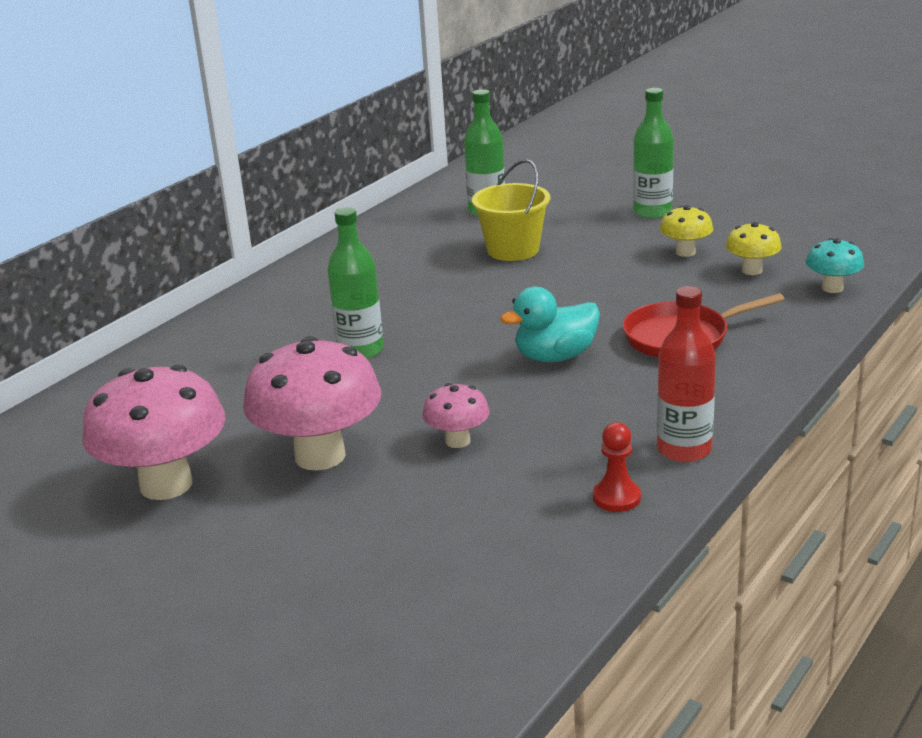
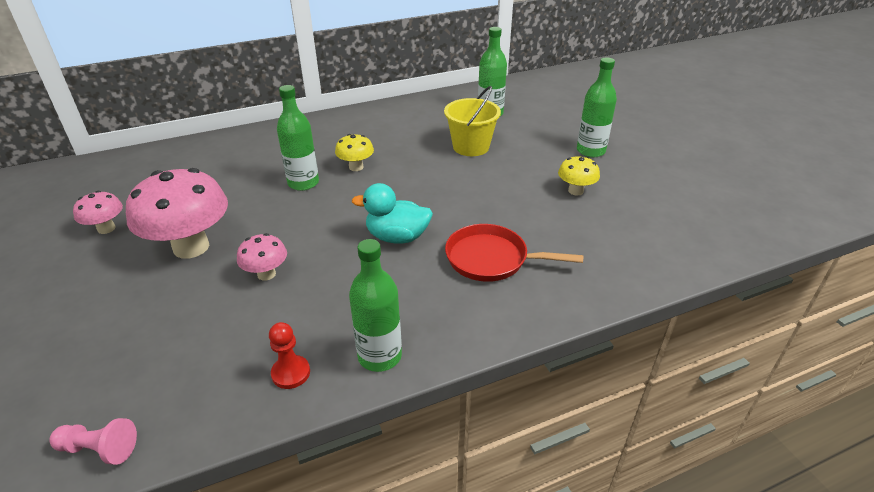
camera: 30 degrees right, 10 degrees up
pink mushroom [82,365,226,500] -> pink mushroom [73,191,123,234], size x0.50
red bottle [657,286,716,462] -> green bottle [349,239,402,372]
yellow mushroom [726,222,781,275] -> yellow mushroom moved to [335,134,374,171]
turquoise mushroom [806,238,864,293] -> none
none -> pink pawn [49,418,137,465]

